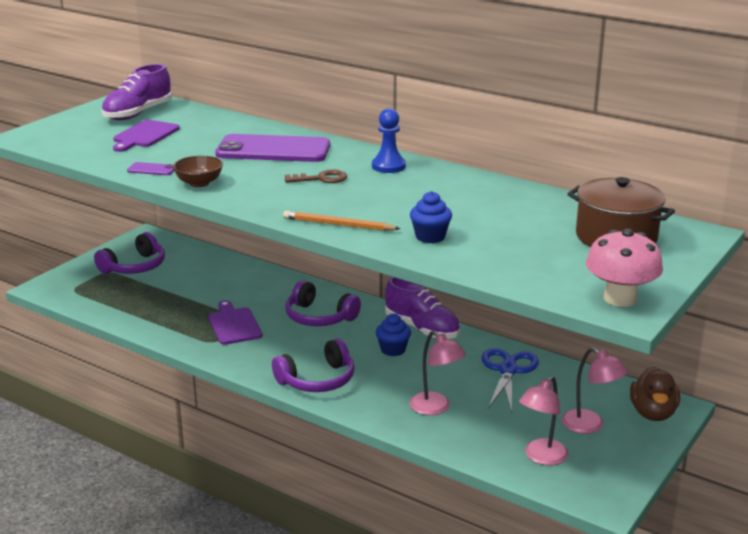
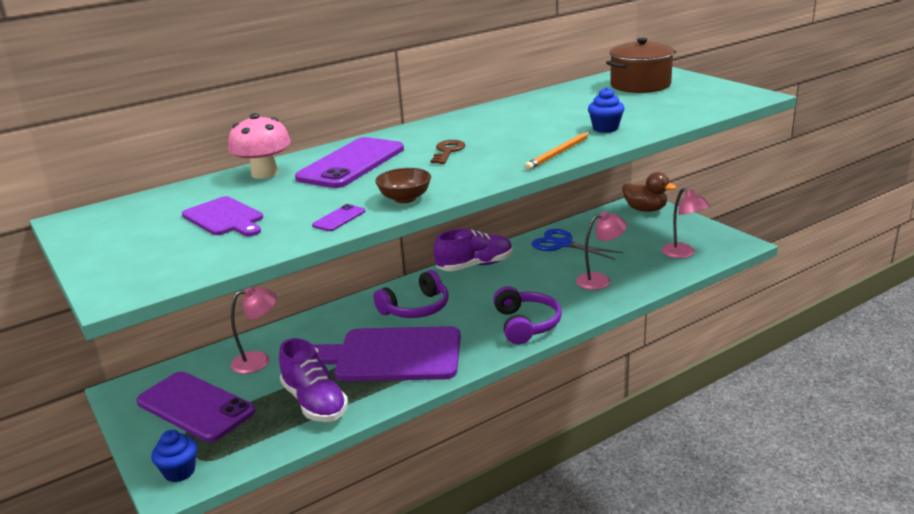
camera: 65 degrees left, 0 degrees up
purple headphones [94,232,165,274] -> purple phone [136,372,255,442]
purple shoe [102,64,172,120] -> purple shoe moved to [279,338,348,422]
purple cutting board [208,300,263,345] -> purple cutting board [313,326,461,381], size x1.83
blue pawn [372,108,406,173] -> none
blue cupcake [376,314,411,356] -> blue cupcake moved to [151,430,197,482]
pink lamp [562,347,628,434] -> pink lamp moved to [231,287,277,374]
pink mushroom [586,229,663,307] -> pink mushroom moved to [228,113,291,179]

